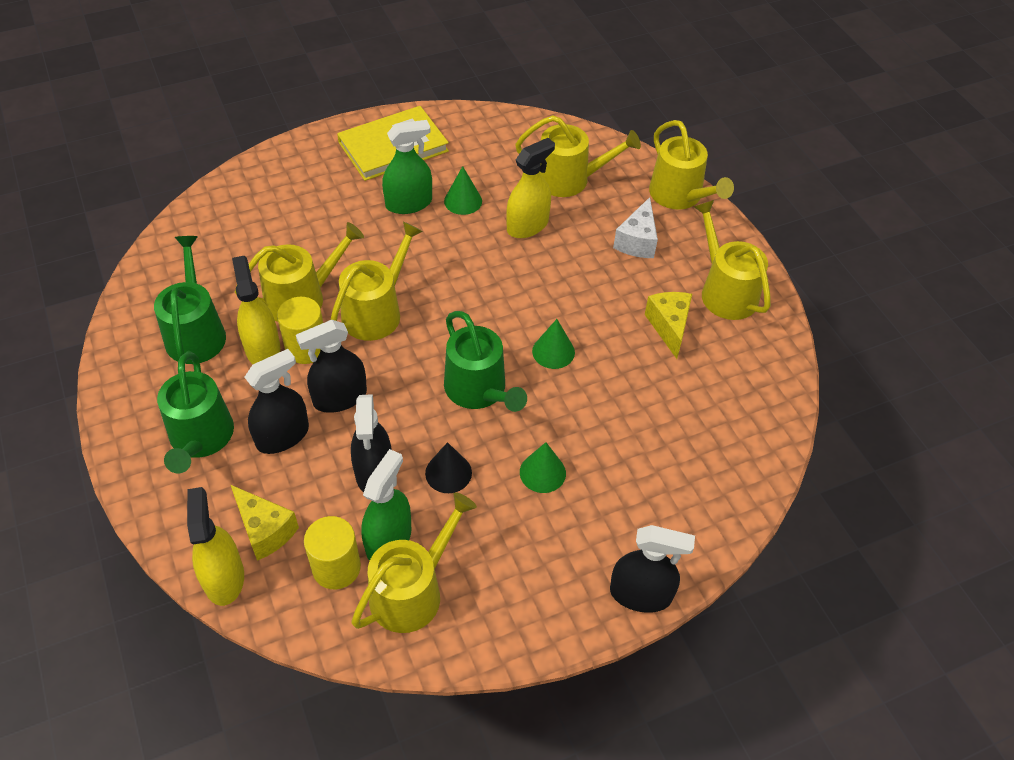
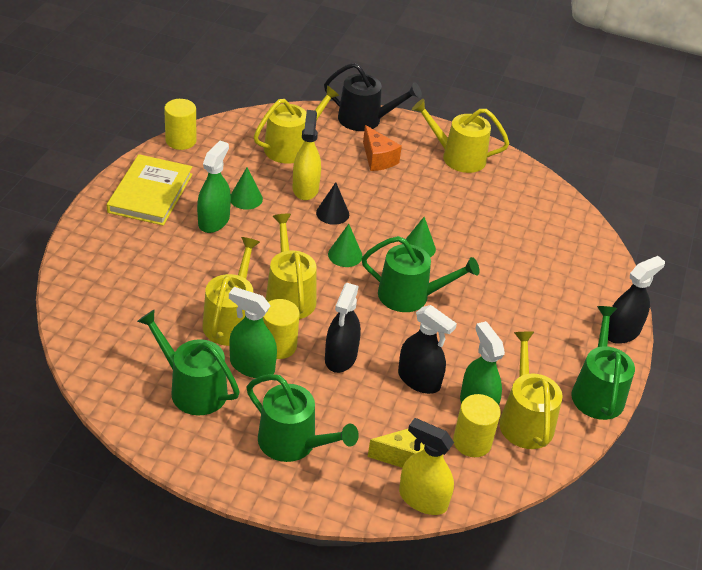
camera: 50 degrees left, 10 degrees down
yellow spray bottle [232,256,281,364] -> green spray bottle [229,287,277,378]
black spray bottle [245,349,309,454] -> none
black cone [425,442,472,493] -> black cone moved to [316,182,349,225]
green cone [520,442,566,493] -> green cone moved to [328,224,363,267]
white cheese [613,197,658,258] -> orange cheese [363,125,402,171]
yellow cheese [644,292,692,359] -> none
yellow watering can [649,120,734,210] -> black watering can [324,63,422,131]
none -> yellow cylinder [164,99,197,150]
none -> green watering can [571,306,635,420]

